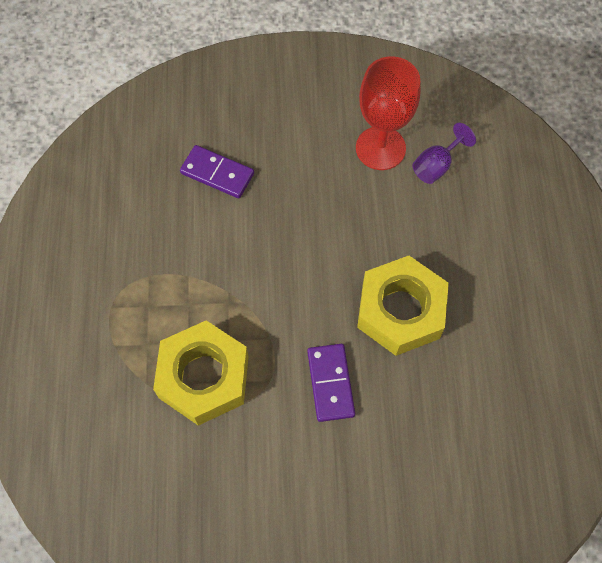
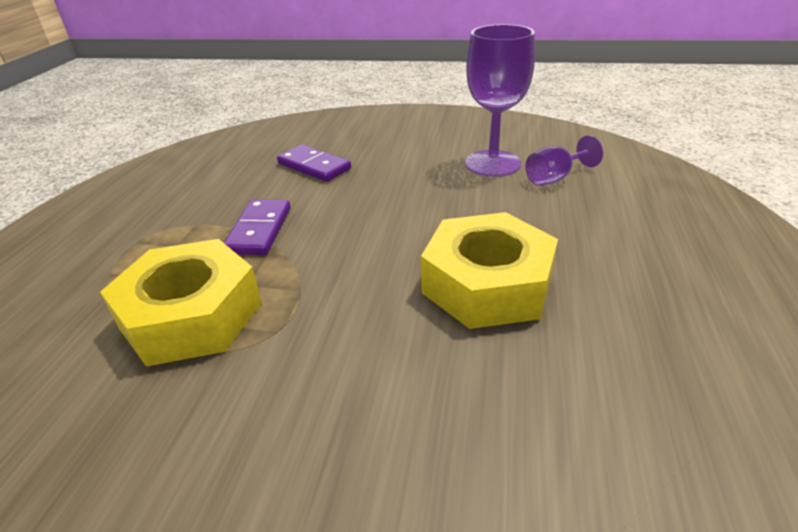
camera: 15 degrees right, 30 degrees down
purple domino [307,344,355,422] -> purple domino moved to [224,200,291,255]
red goblet [356,56,420,170] -> purple goblet [465,24,535,177]

